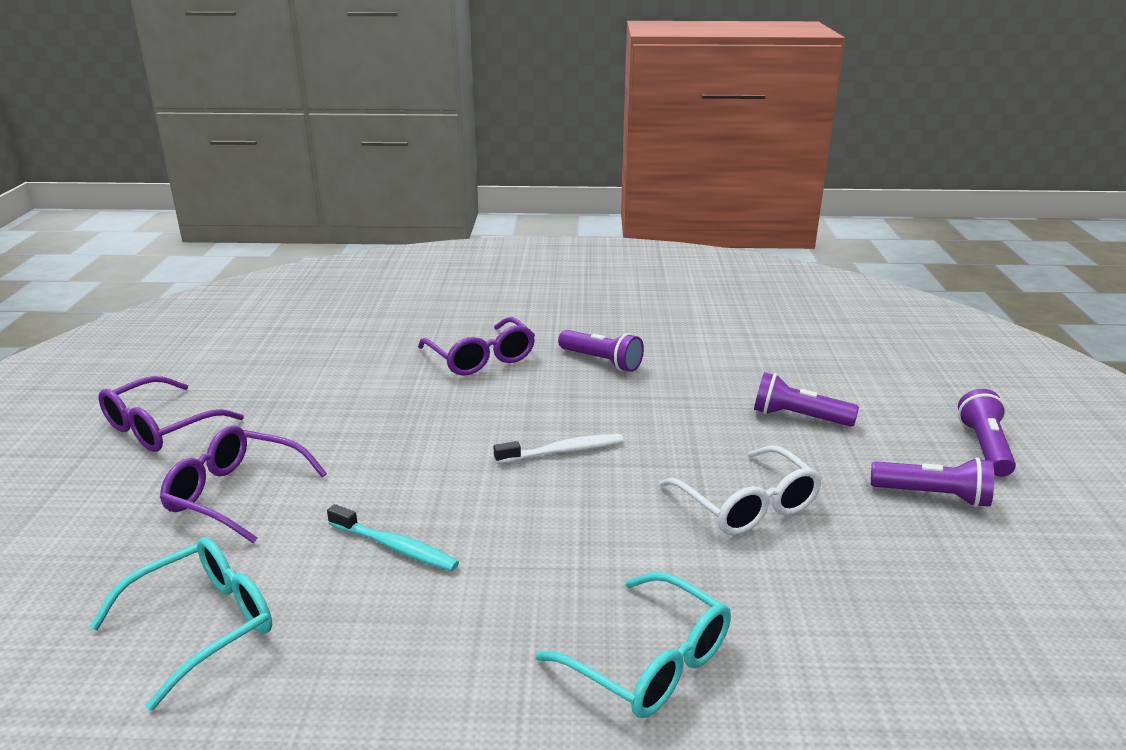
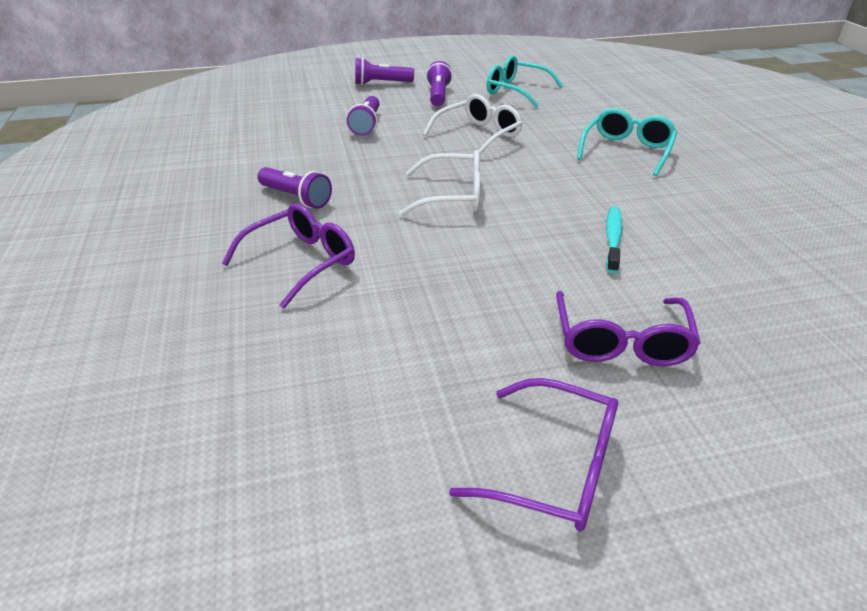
camera: 105 degrees left, 10 degrees up
turquoise glasses [89,537,272,711] -> turquoise glasses moved to [487,55,563,108]
white toothbrush [494,434,624,464] -> white glasses [399,150,480,216]
purple flashlight [558,330,644,372] -> purple flashlight turned 105 degrees clockwise [258,167,332,209]

